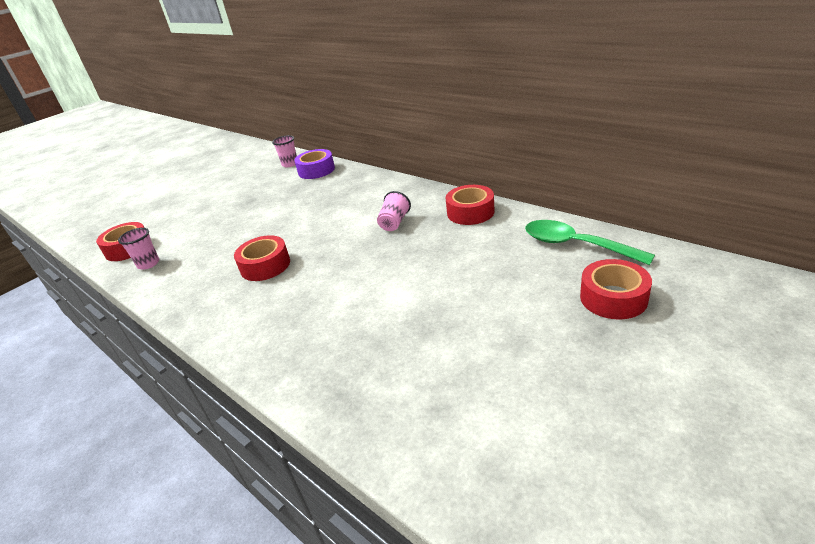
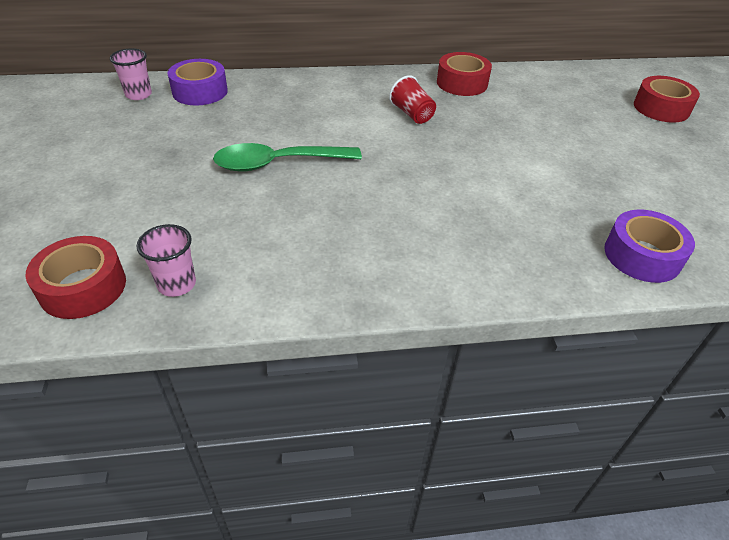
camera: 55 degrees left, 10 degrees up
red tape [234,235,290,281] -> none
pink cup [377,191,411,231] -> red cup [389,75,436,124]
green spoon [525,220,655,265] -> green spoon moved to [213,143,362,171]
none -> purple tape [604,210,695,283]

